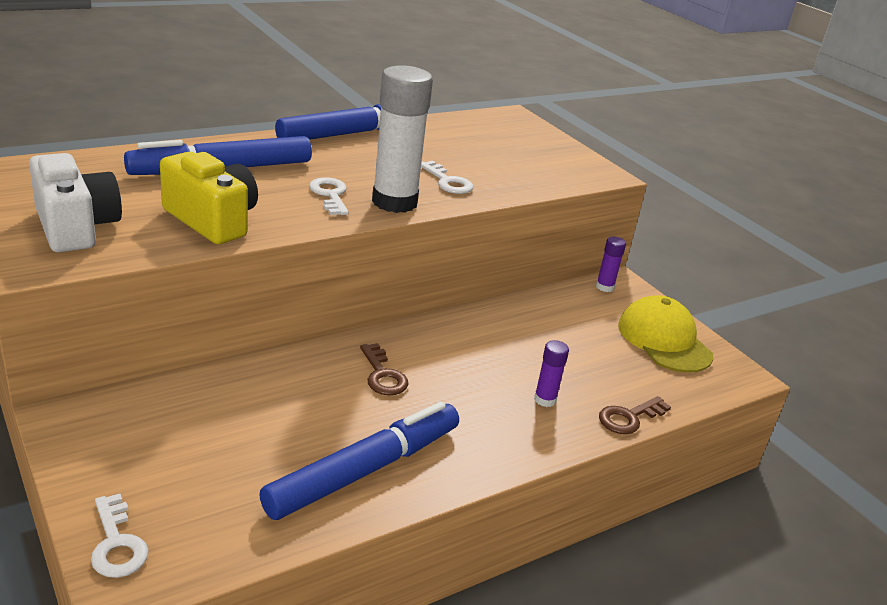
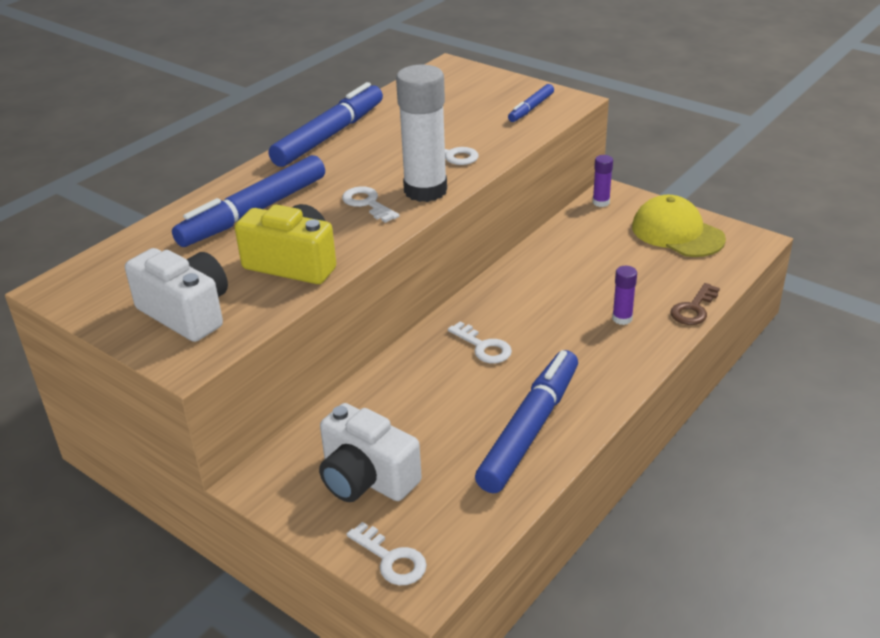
camera: 15 degrees left, 5 degrees up
brown key [360,343,408,395] -> white key [448,321,512,363]
none -> white camera [319,403,422,502]
none -> blue marker [508,84,554,122]

